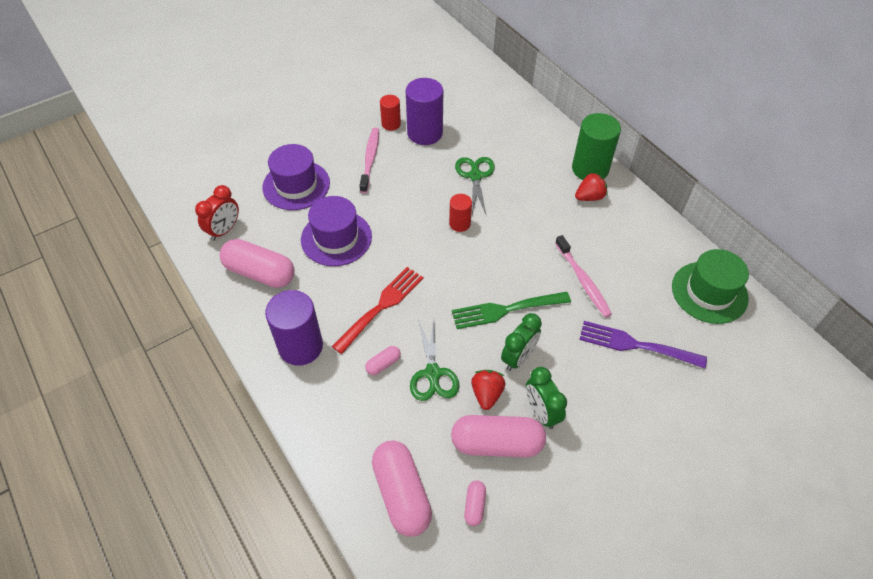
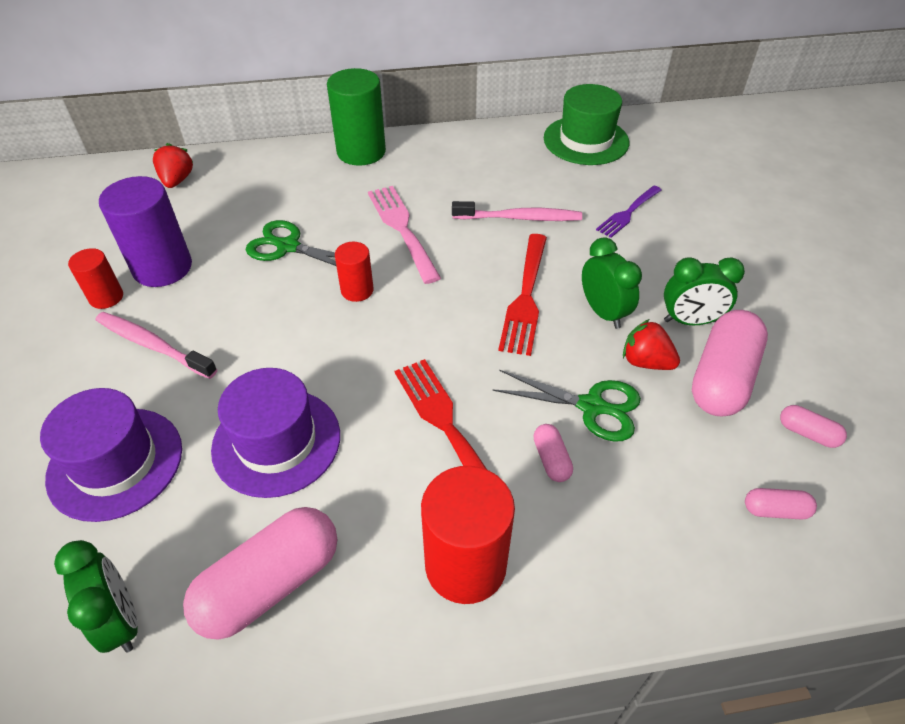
camera: 65 degrees left, 5 degrees down
red clock [195,185,239,241] -> green clock [54,540,138,653]
purple cylinder [265,290,323,366] -> red cylinder [421,466,515,604]
pink capsule [372,441,432,537] -> pink capsule [745,488,817,519], size x0.46
green fork [452,292,571,329] -> red fork [498,234,547,356]
red strawberry [575,172,608,201] -> red strawberry moved to [153,143,193,188]
purple fork [579,321,707,368] -> purple fork [596,186,662,238], size x0.65
none -> pink fork [368,186,441,284]

